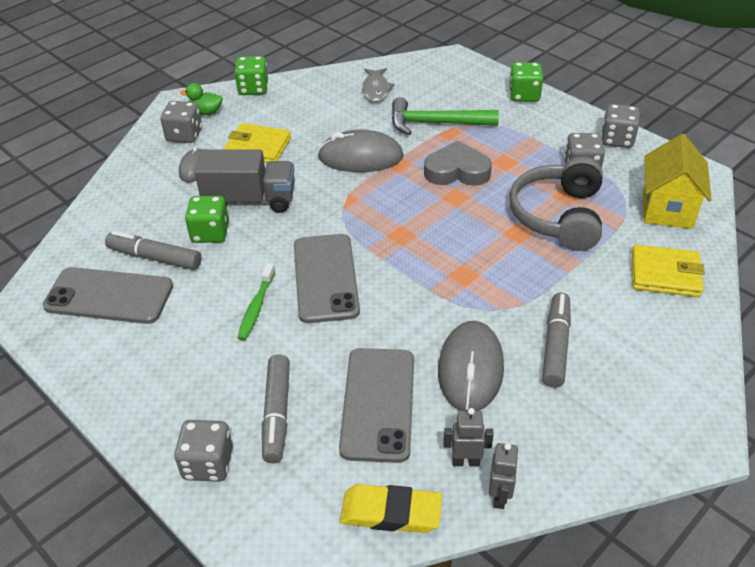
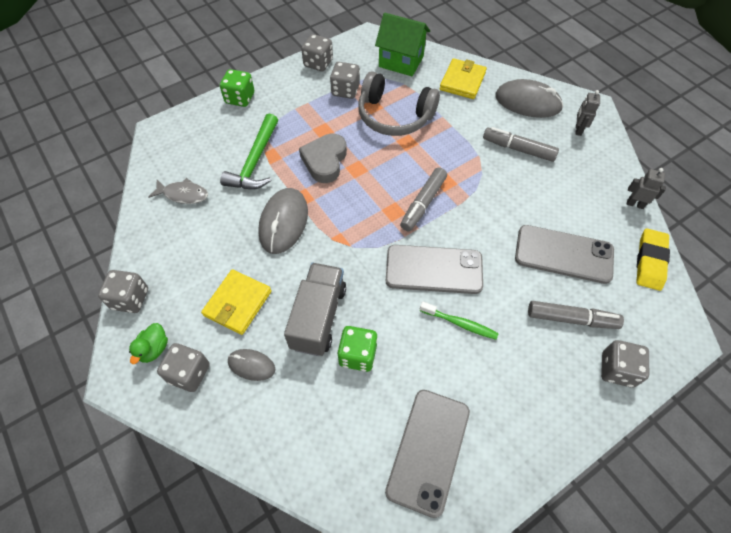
camera: 80 degrees left, 15 degrees up
grey marker [105,231,202,270] -> grey marker moved to [400,167,447,231]
green dice [234,56,268,95] -> grey dice [98,270,148,313]
grey mouse [438,321,504,411] -> grey mouse moved to [495,79,563,118]
grey robot [443,408,494,467] -> grey robot moved to [576,90,600,136]
yellow house [643,134,712,229] -> green house [375,13,430,76]

